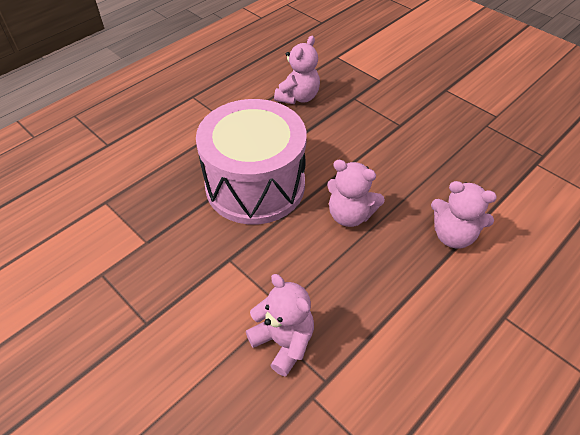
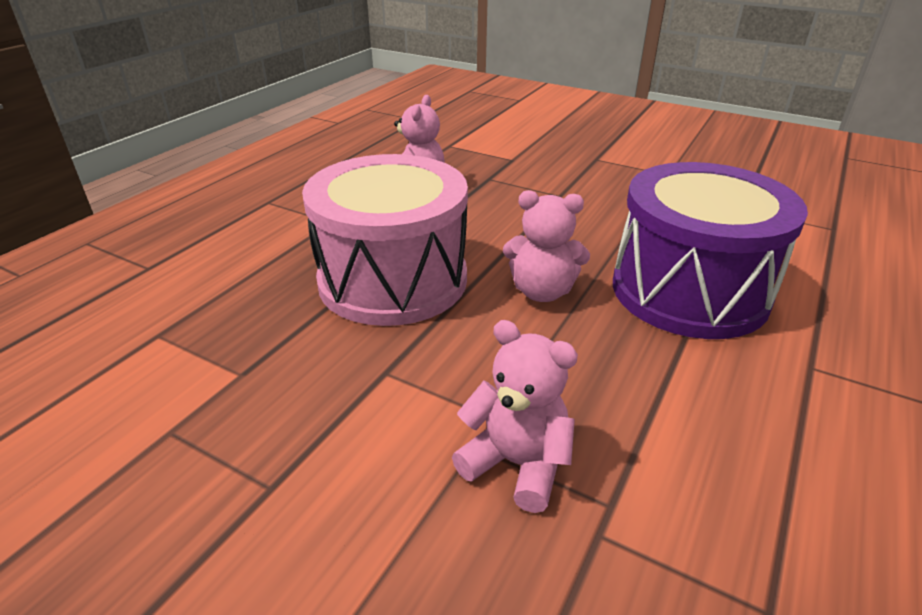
camera: 15 degrees left, 15 degrees down
pink teddy bear [431,181,497,249] -> purple drum [613,162,808,339]

